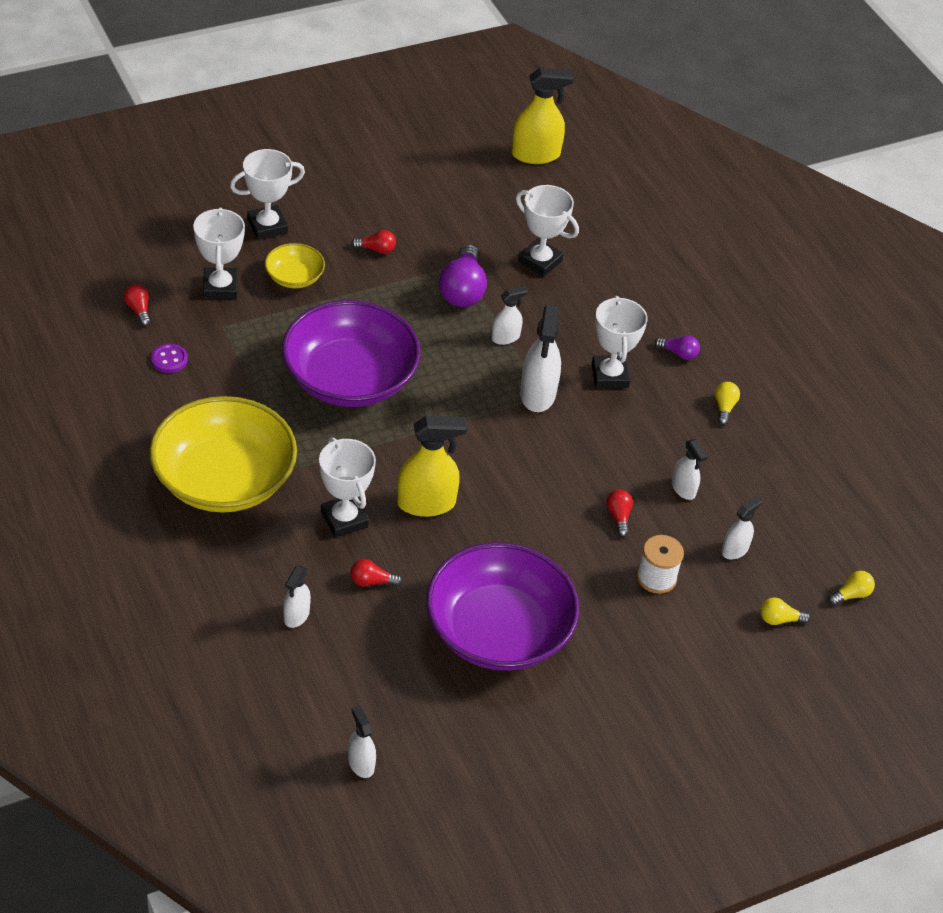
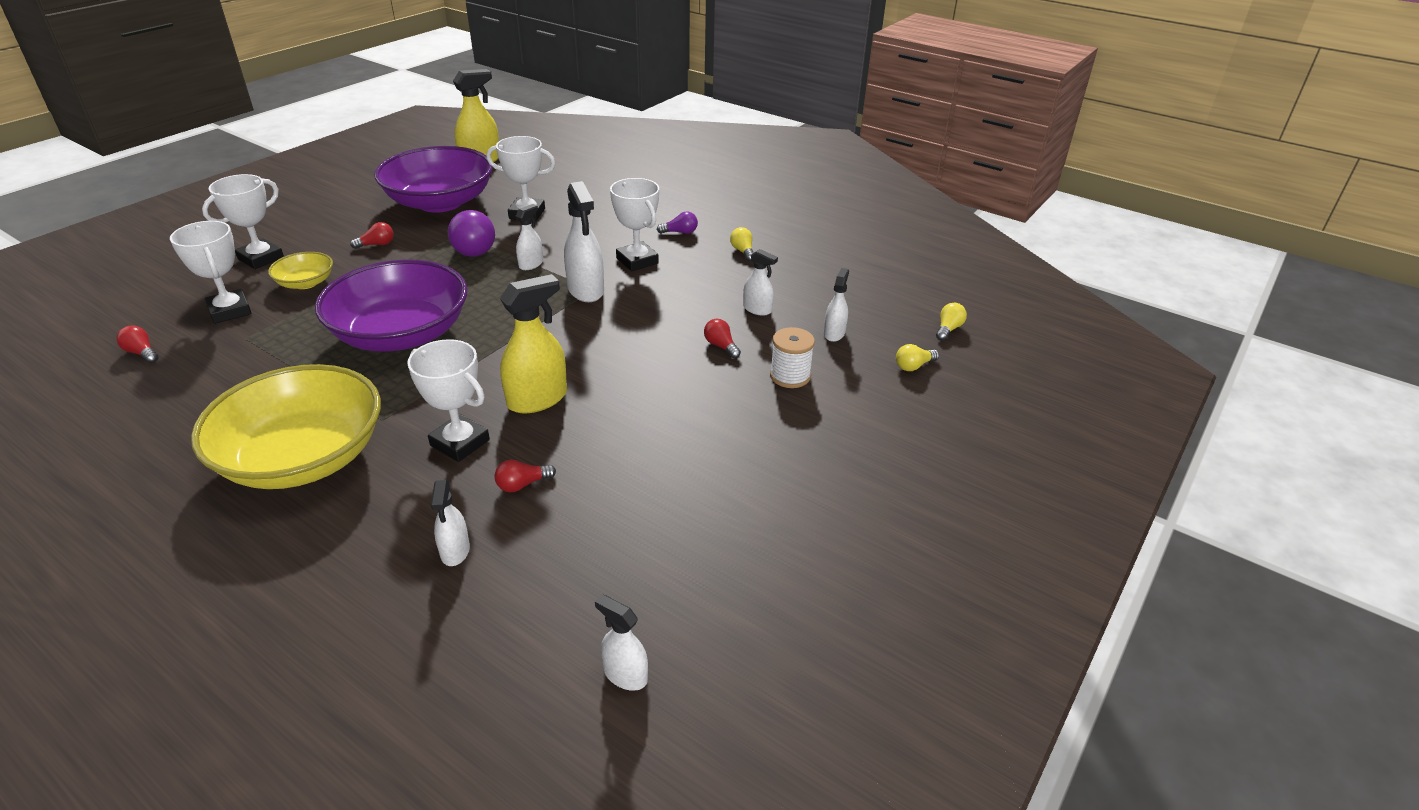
camera: 25 degrees left, 10 degrees down
purple button [151,344,188,373] -> none
purple bowl [426,542,580,671] -> purple bowl moved to [374,146,493,213]

